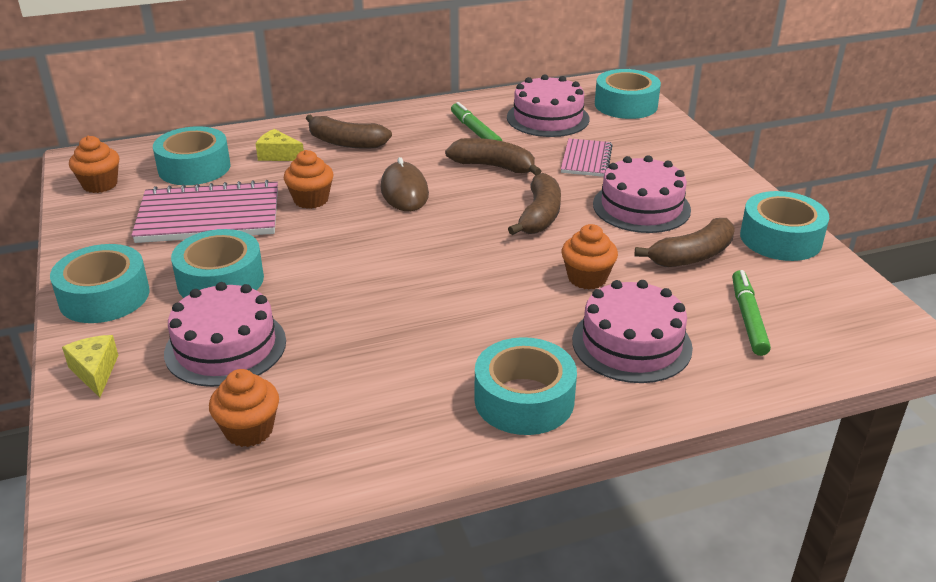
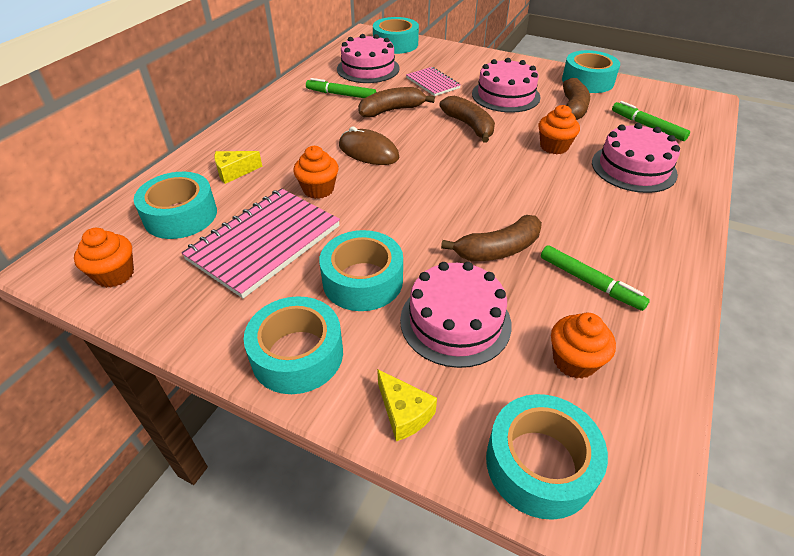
camera: 45 degrees left, 10 degrees up
yellow cheese [62,335,118,398] -> yellow cheese turned 150 degrees counterclockwise [377,369,437,441]
brown banana [306,114,392,149] -> brown banana moved to [441,215,542,261]
turquoise tape [475,337,577,435] -> turquoise tape moved to [486,394,608,520]
none -> green marker [541,245,650,311]

